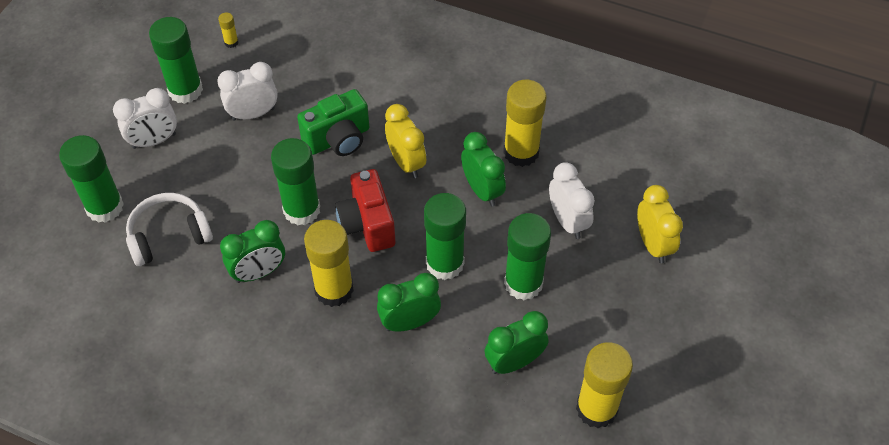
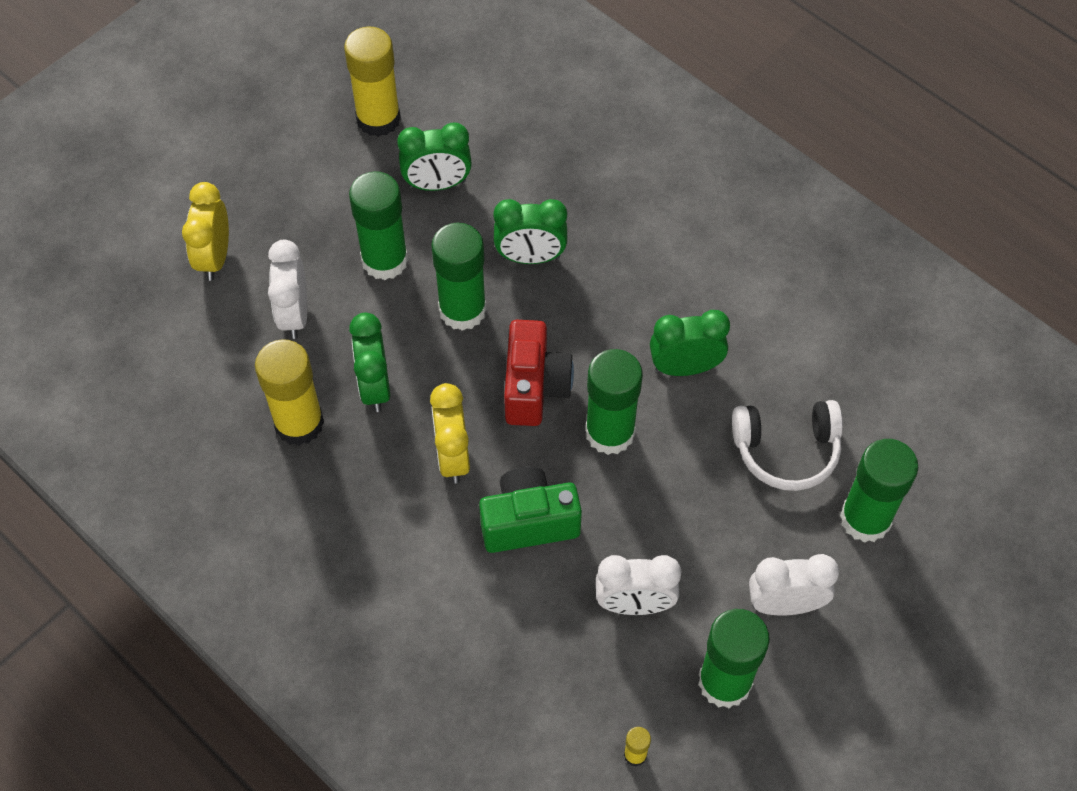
camera: 160 degrees left, 5 degrees up
yellow glue stick [304,220,354,307] -> none

